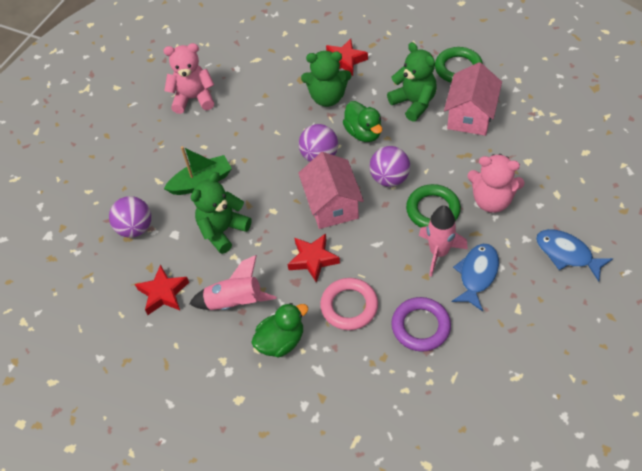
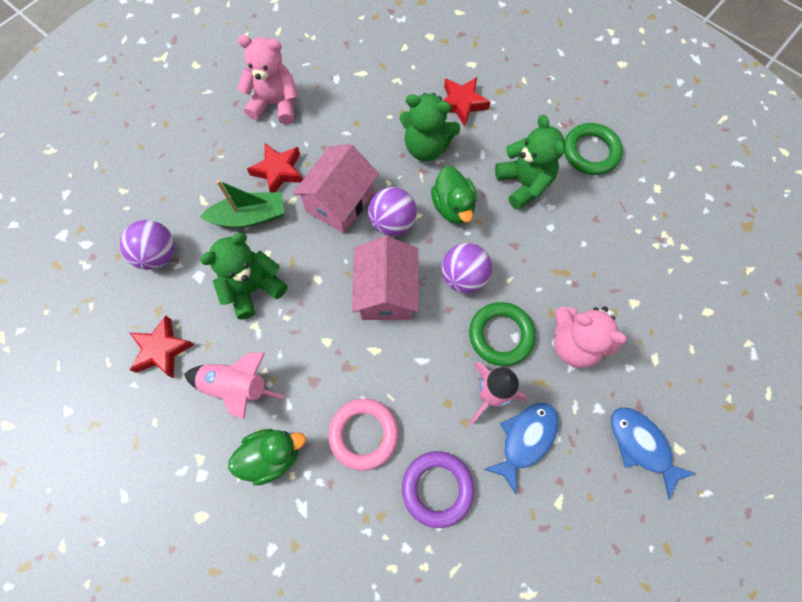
camera: 10 degrees right, 15 degrees up
red star [288,234,340,283] -> red star moved to [247,143,303,192]
pink house [444,62,502,136] -> pink house moved to [293,144,379,233]

